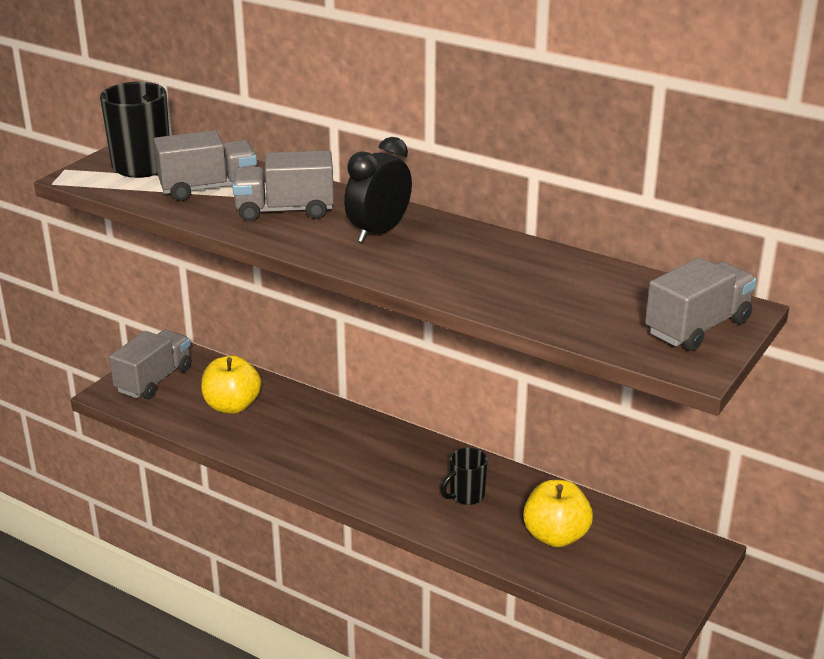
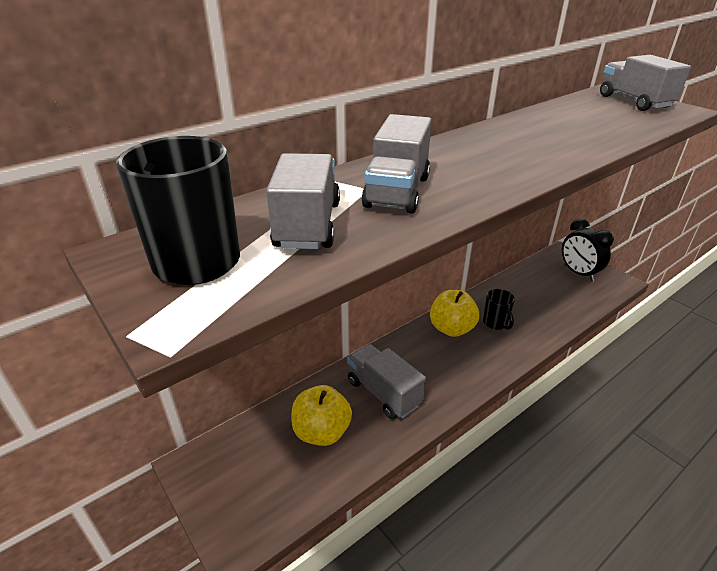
camera: 70 degrees left, 5 degrees up
grey truck [109,330,192,399] -> grey truck moved to [347,344,426,419]
black clock [344,137,412,242] -> black clock moved to [562,218,614,281]
yellow apple [523,480,593,547] -> yellow apple moved to [430,290,479,337]

